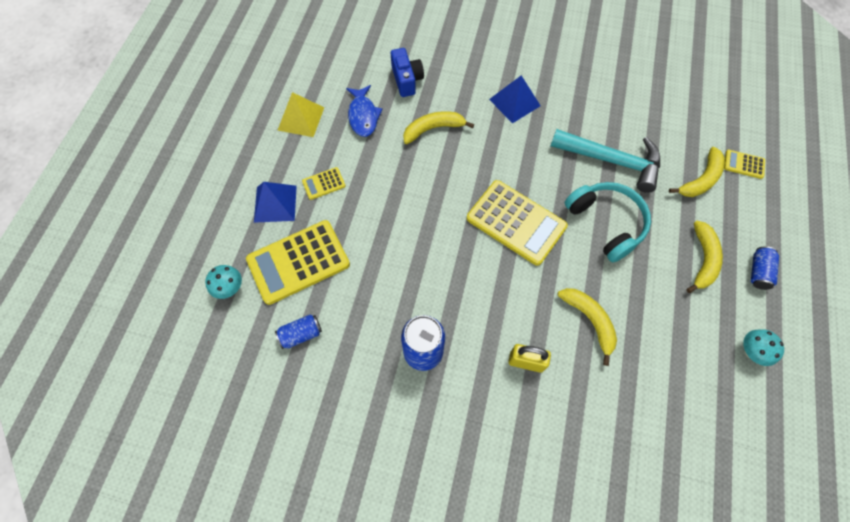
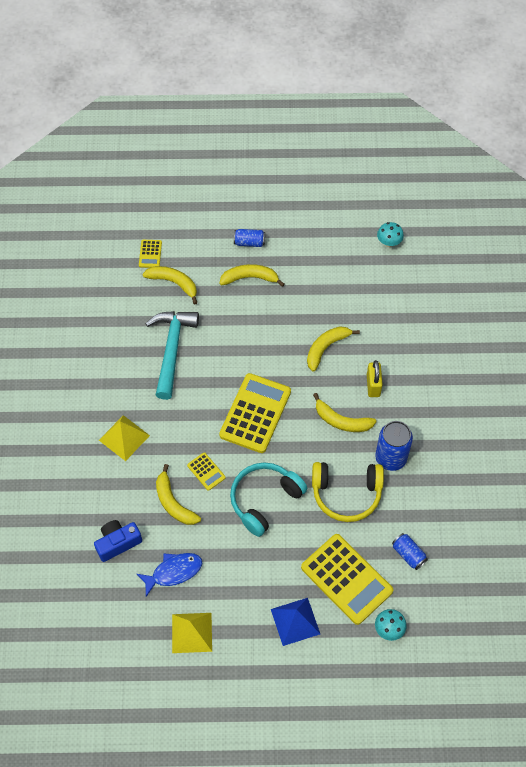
camera: 105 degrees left, 5 degrees down
yellow calculator [302,167,345,200] -> yellow calculator moved to [187,452,226,491]
blue pyramid [489,75,541,124] -> yellow pyramid [99,415,150,461]
turquoise headphones [564,182,651,262] -> turquoise headphones moved to [230,463,307,537]
turquoise mushroom [743,329,784,366] -> turquoise mushroom moved to [377,222,404,247]
none -> yellow headphones [312,462,384,522]
none -> yellow banana [313,393,377,432]

